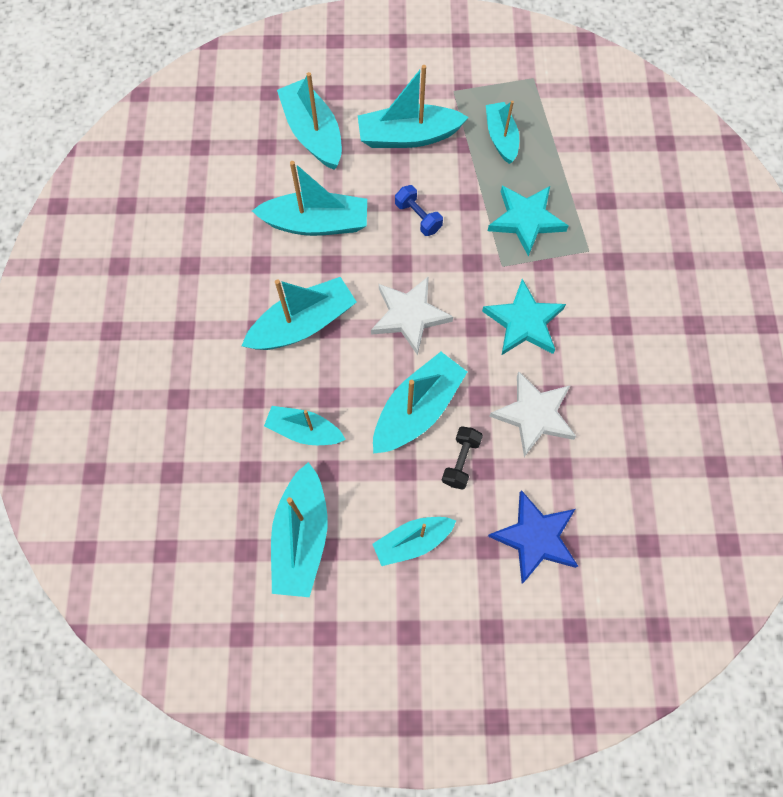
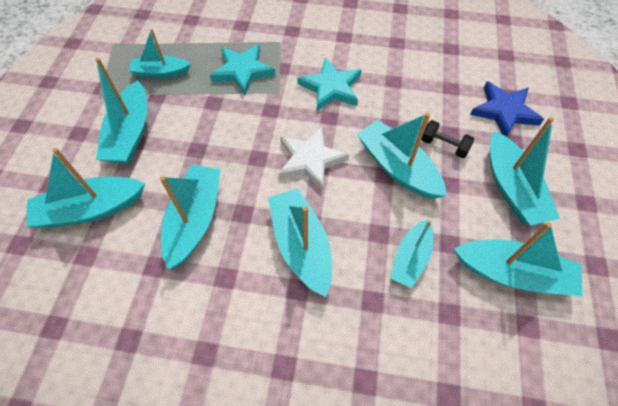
camera: 80 degrees left, 10 degrees down
turquoise boat [372,517,456,566] -> turquoise boat [490,117,560,225], size x1.53
blue dumbbell [395,185,443,236] -> none
white star [489,372,577,457] -> none

